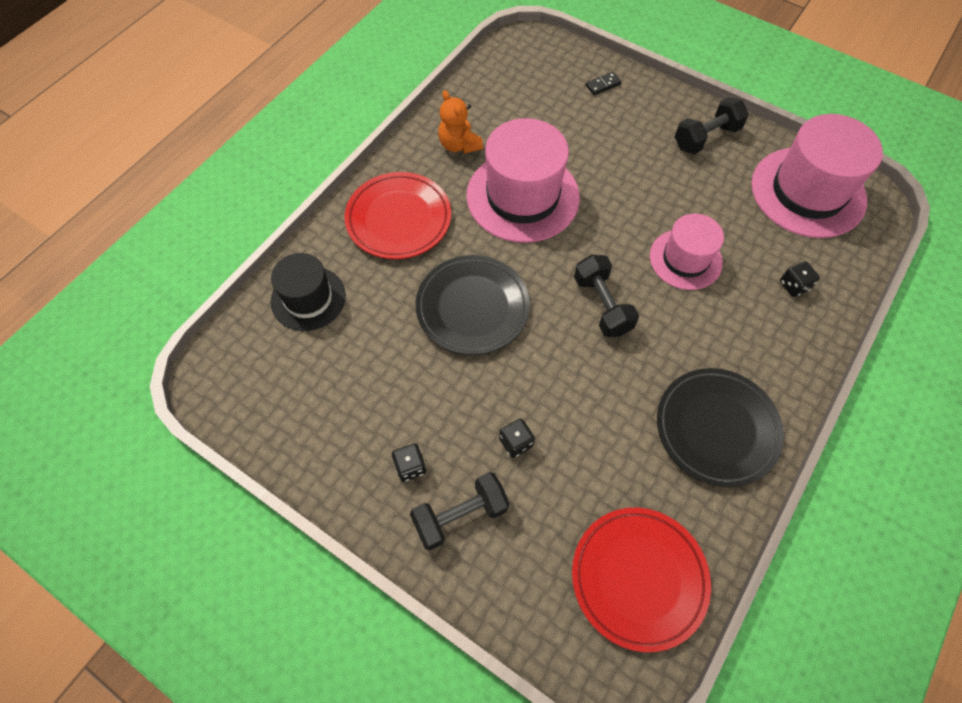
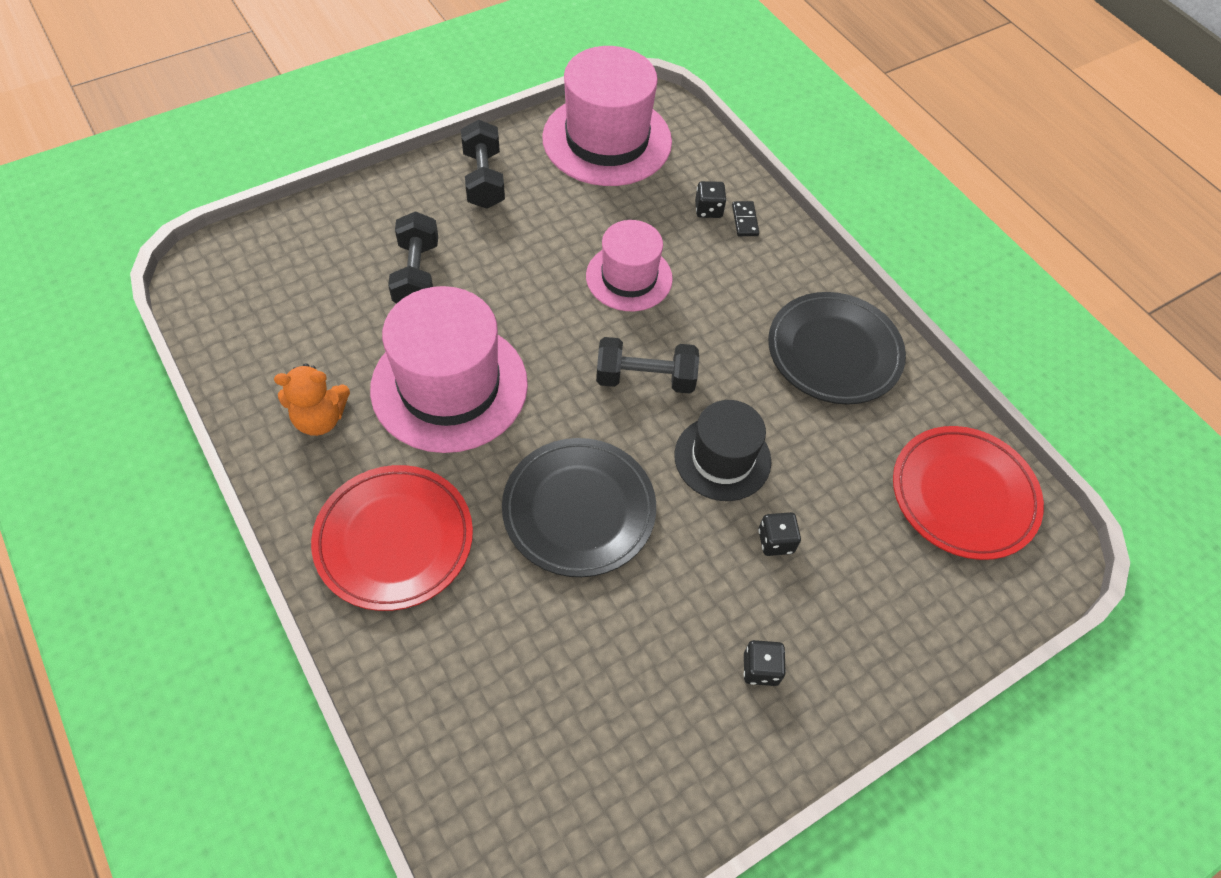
camera: 70 degrees left, 5 degrees down
black hat [271,253,346,331] -> black hat moved to [674,400,771,501]
black dumbbell [410,472,509,550] -> black dumbbell moved to [388,211,438,303]
black domino [586,72,621,95] -> black domino moved to [732,201,759,236]

